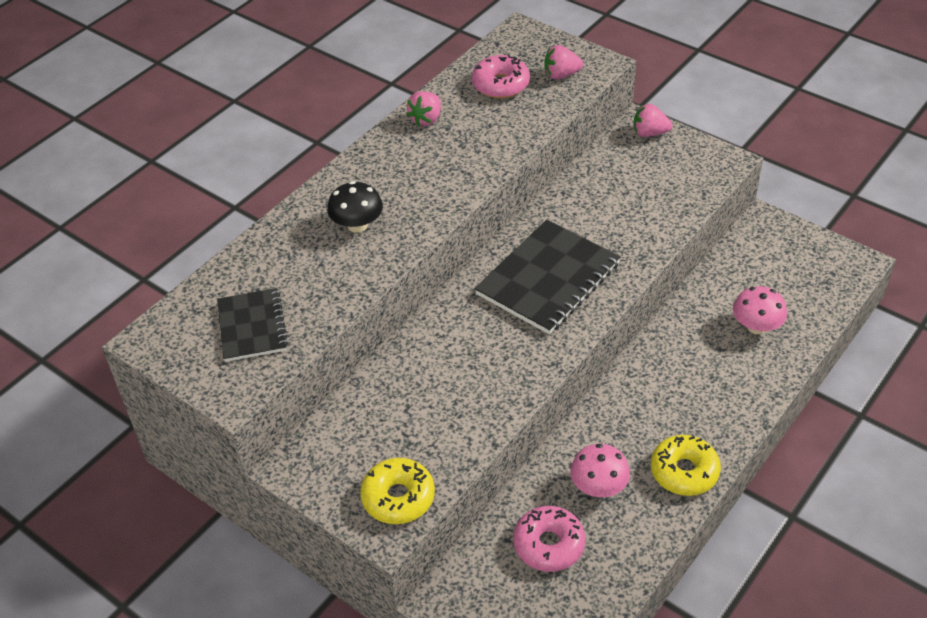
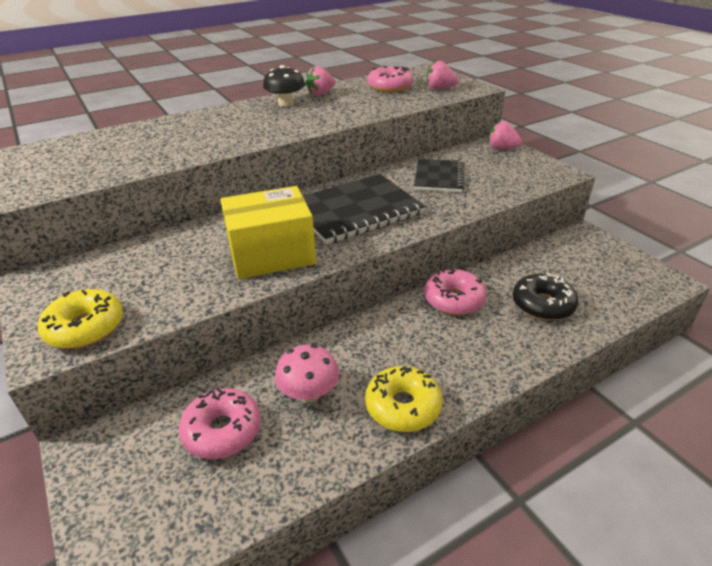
camera: 20 degrees right, 10 degrees down
black notebook [217,288,288,362] -> black notebook moved to [414,159,464,192]
black mushroom [327,181,383,233] -> black mushroom moved to [263,65,305,107]
pink mushroom [733,286,787,334] -> black donut [512,273,578,320]
none -> yellow box [220,186,316,279]
none -> pink donut [424,268,487,315]

